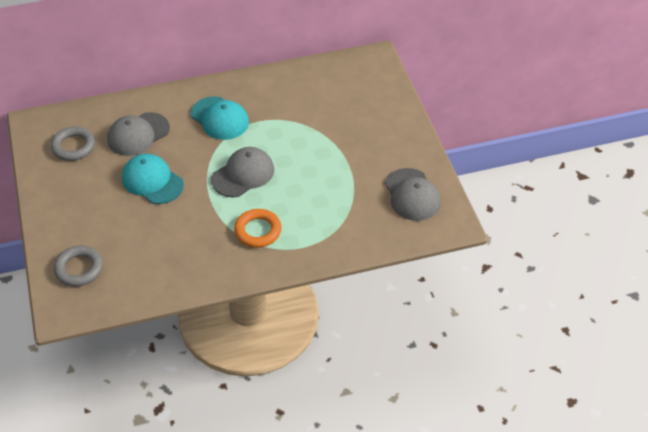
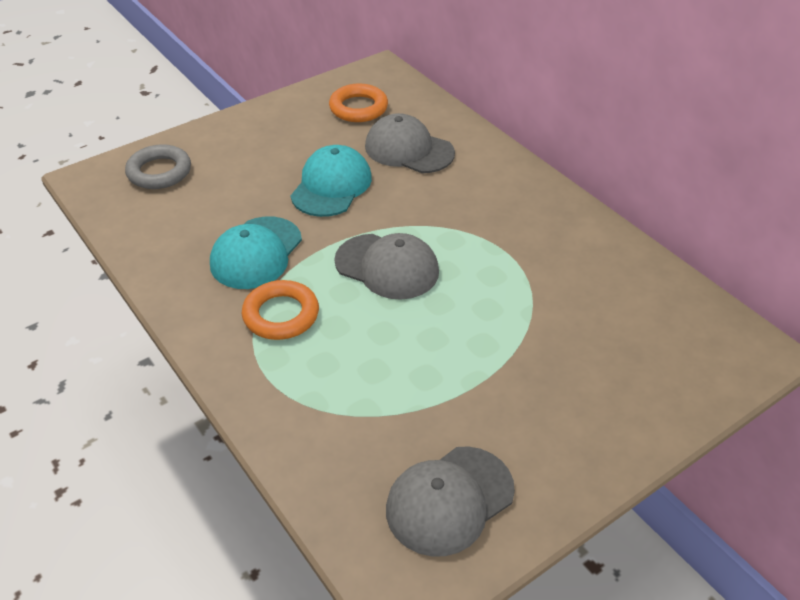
camera: 70 degrees right, 5 degrees down
grey ring [51,126,95,161] -> orange ring [329,84,388,122]
turquoise cap [191,96,249,140] -> turquoise cap moved to [210,216,302,289]

